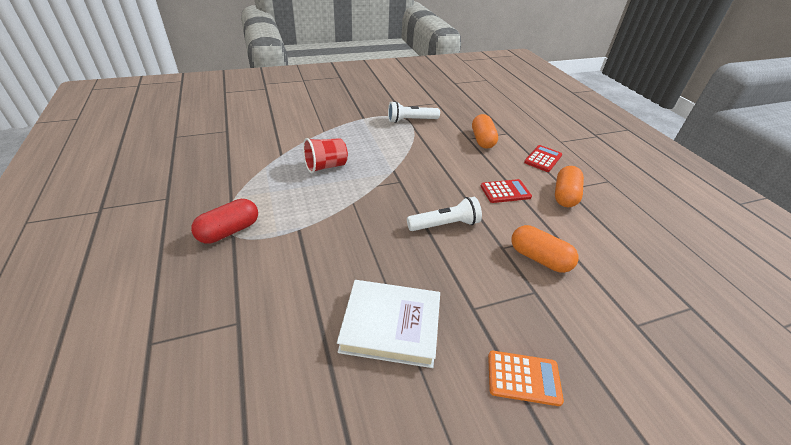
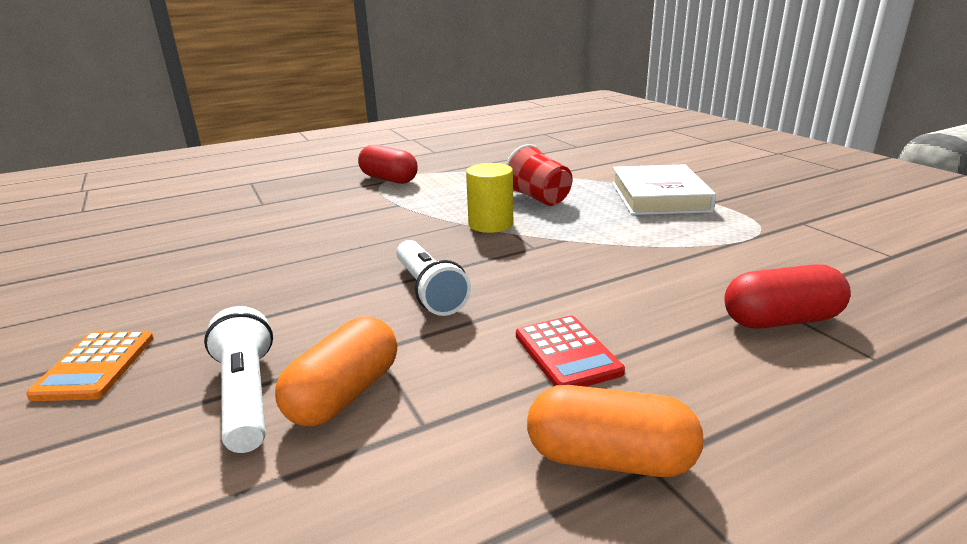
camera: 85 degrees right, 15 degrees down
white book [337,280,440,368] -> white book moved to [612,164,716,215]
white flashlight [388,101,440,123] -> white flashlight moved to [204,306,273,453]
orange capsule [472,114,498,149] -> red capsule [724,264,851,329]
red calculator [524,145,562,172] -> none
none -> yellow cylinder [466,163,513,233]

